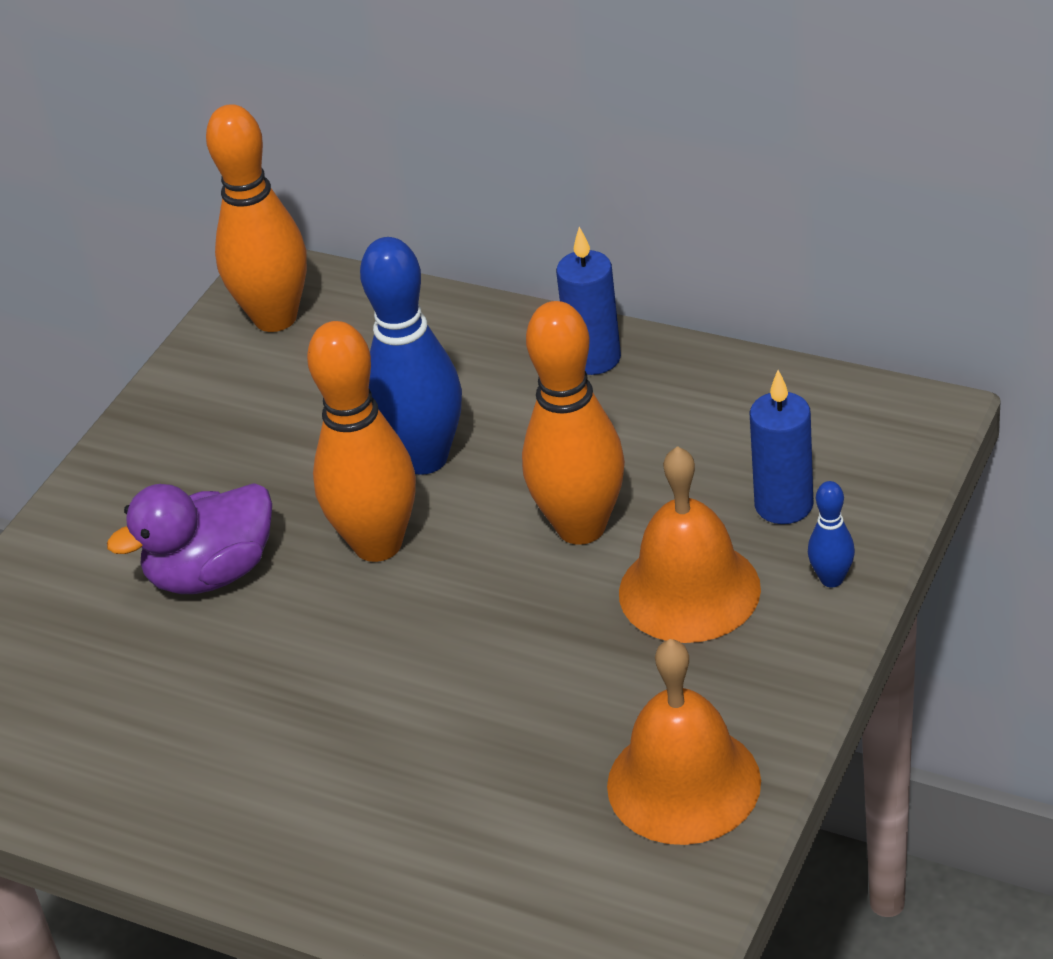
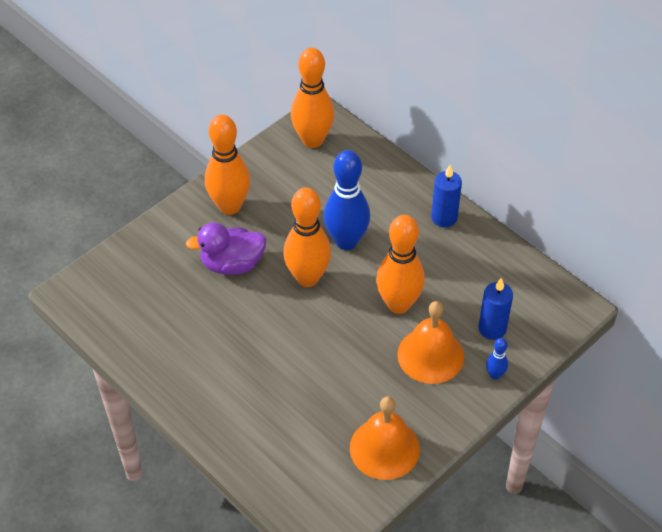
camera: 15 degrees right, 10 degrees up
none -> orange bowling pin [205,115,250,215]

